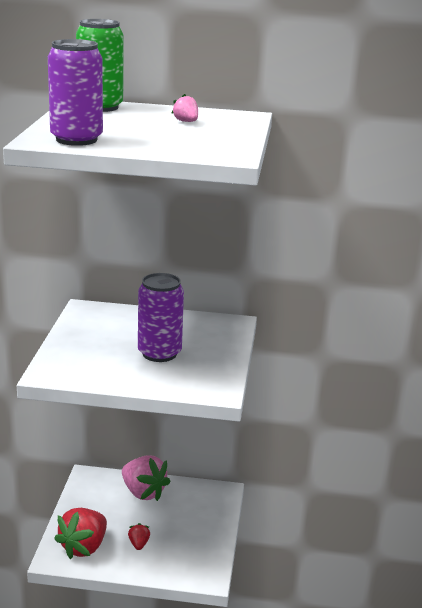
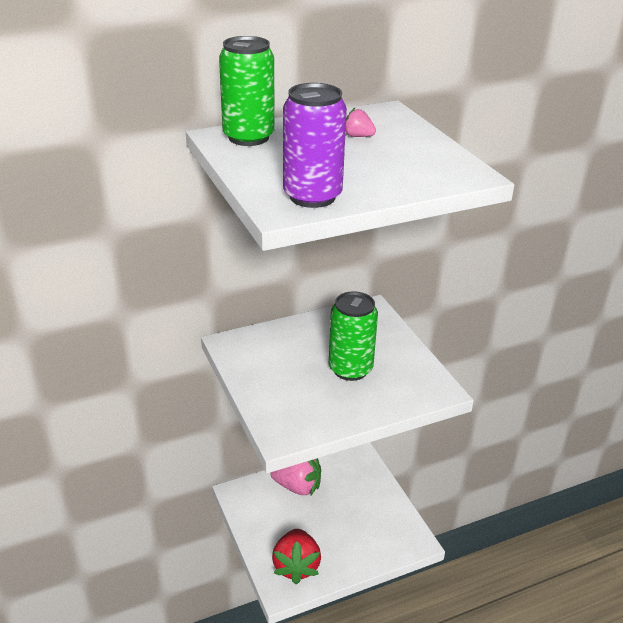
camera: 30 degrees left, 10 degrees up
red strawberry [128,523,150,550] -> none
purple can [138,273,184,362] -> green can [329,291,378,381]

